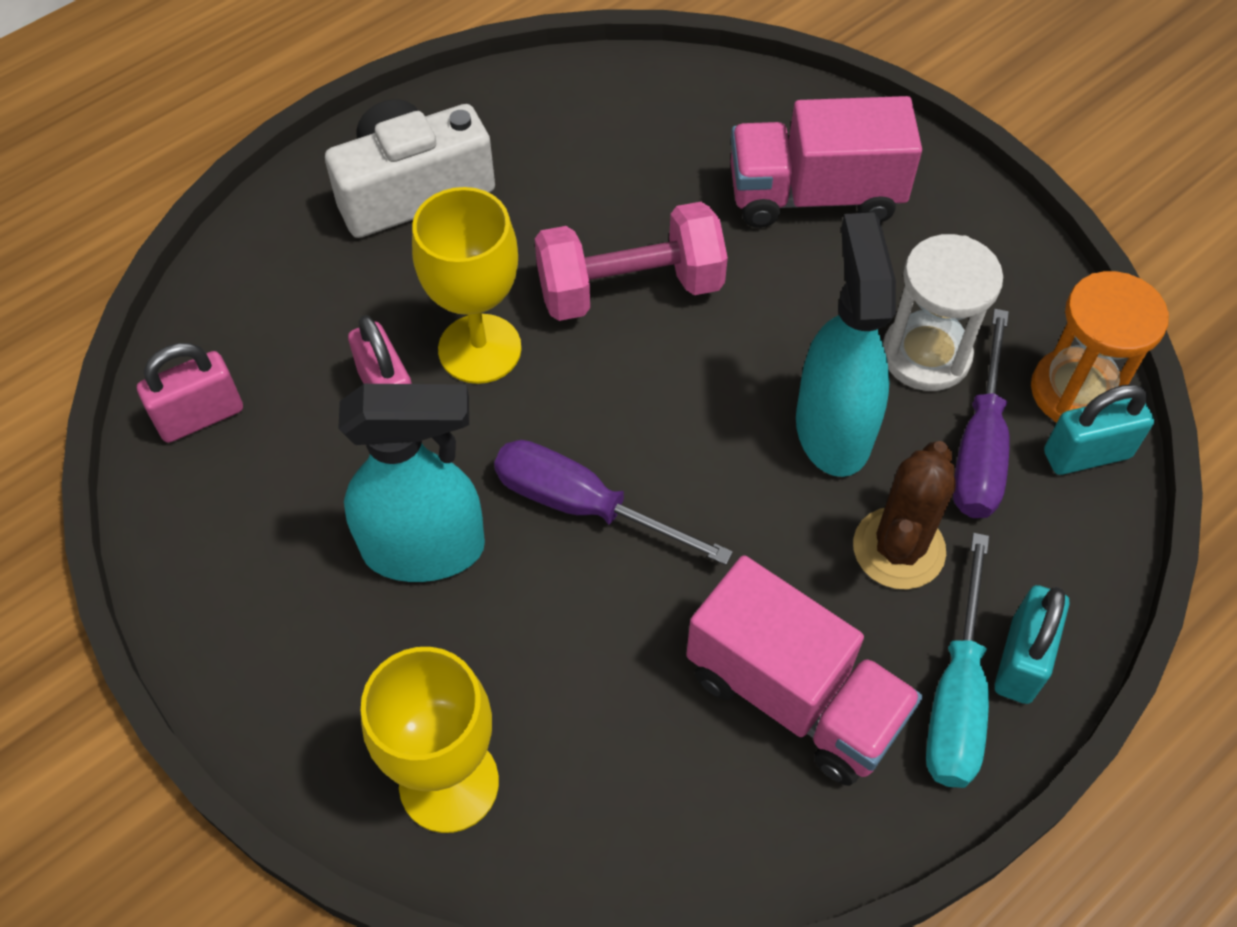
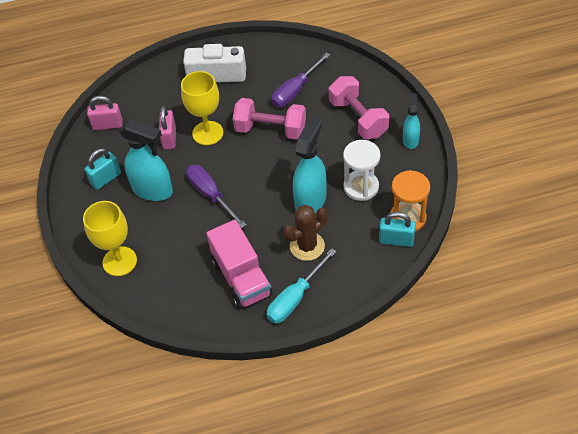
camera: 30 degrees right, 5 degrees down
pink truck [731,96,922,228] -> pink dumbbell [329,76,389,139]
purple screwdriver [953,309,1010,518] -> purple screwdriver moved to [271,53,330,107]
turquoise padlock [995,585,1069,704] -> turquoise padlock moved to [85,148,121,190]
none -> turquoise spray bottle [403,93,420,149]

